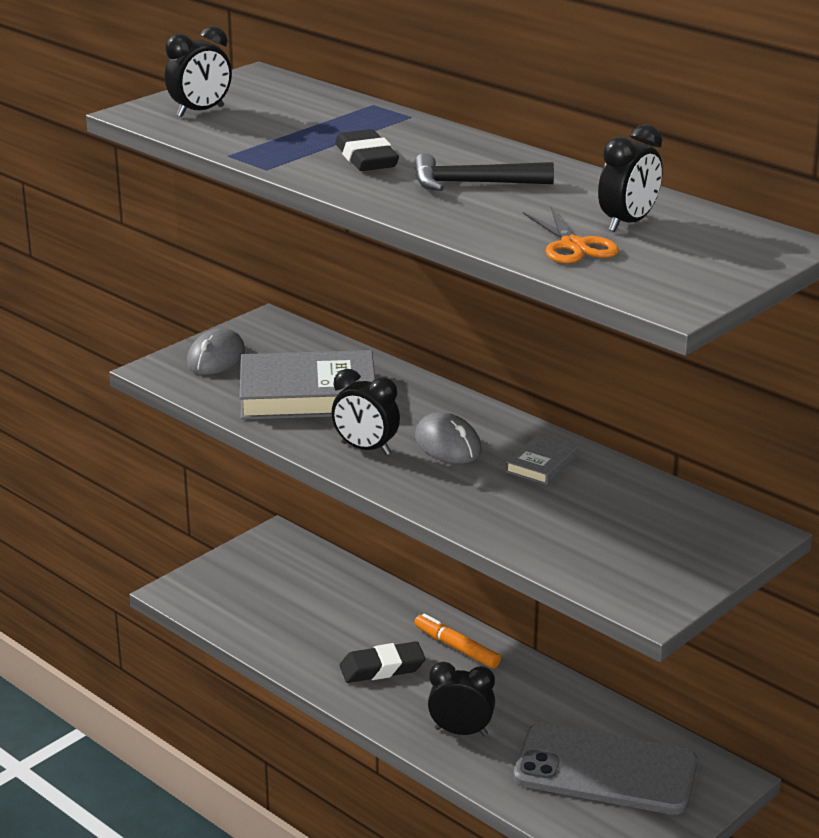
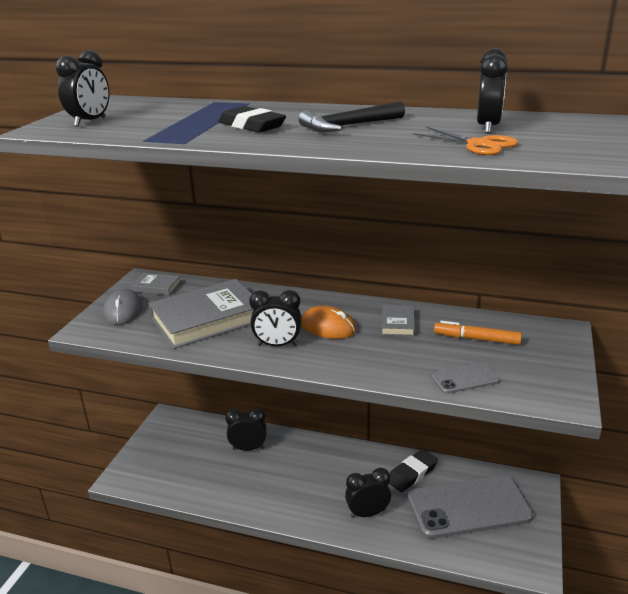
camera: 25 degrees left, 0 degrees up
black eraser [339,641,426,683] -> black eraser moved to [389,449,438,492]
orange marker [414,613,501,668] -> orange marker moved to [434,320,522,345]
grey mouse [415,412,482,463] -> orange mouse [301,306,356,339]
none -> grey book [131,273,181,296]
none -> black clock [225,408,267,451]
none -> grey phone [431,363,500,394]

